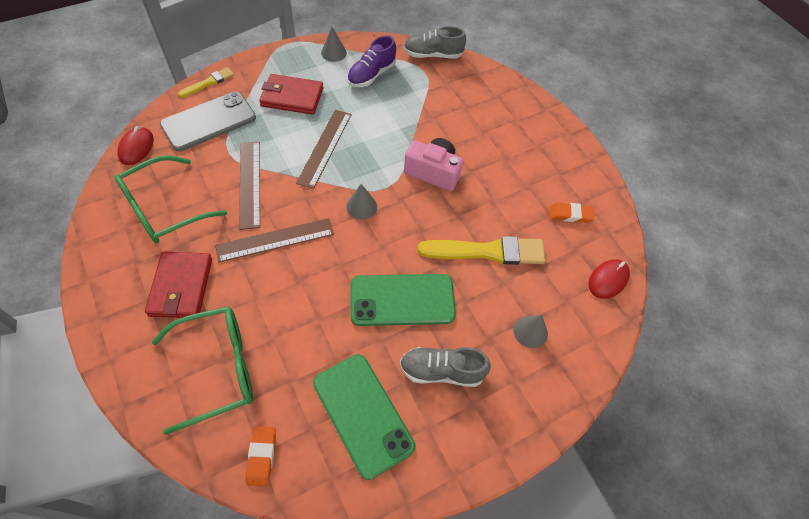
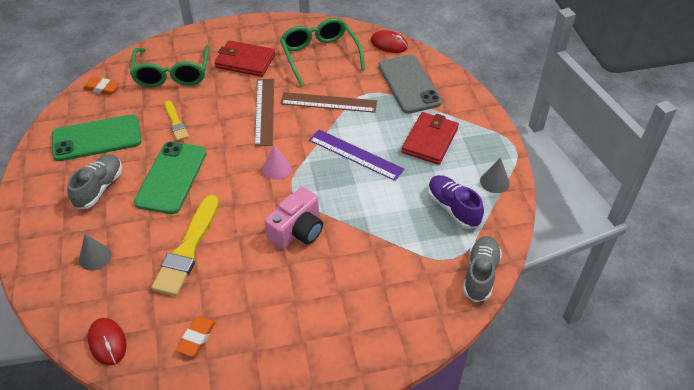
camera: 110 degrees right, 10 degrees down
yellow brush [178,67,234,98] -> yellow brush moved to [165,101,189,141]
brown ruler [296,110,352,189] -> purple ruler [309,130,404,181]
grey cone [346,184,377,219] -> pink cone [262,145,291,180]

